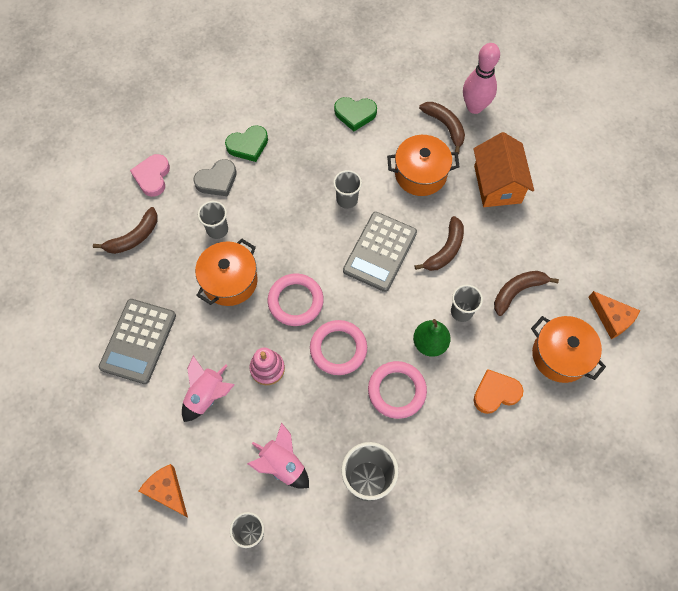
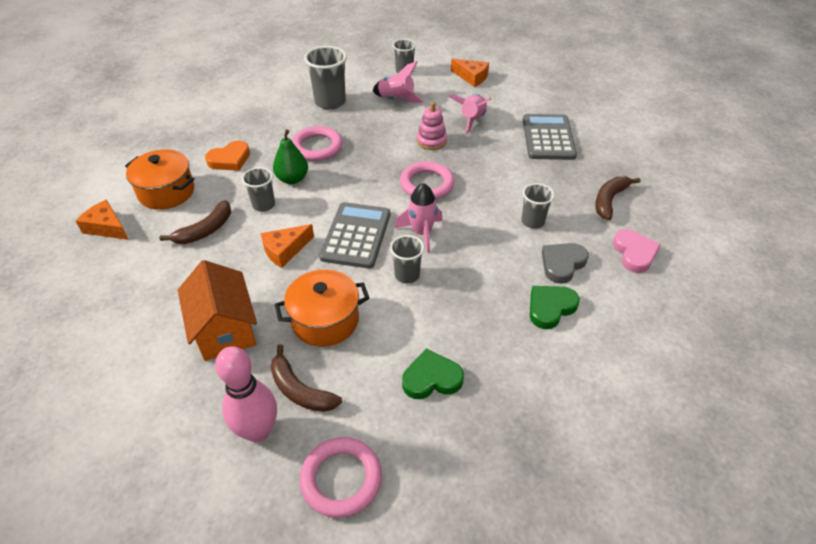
camera: 165 degrees right, 20 degrees down
orange pot [195,239,258,306] -> none
pink ring [310,320,367,375] -> pink ring moved to [300,437,382,518]
brown banana [414,216,464,271] -> orange cheese [260,224,314,268]
none -> pink rocket [395,183,443,253]

